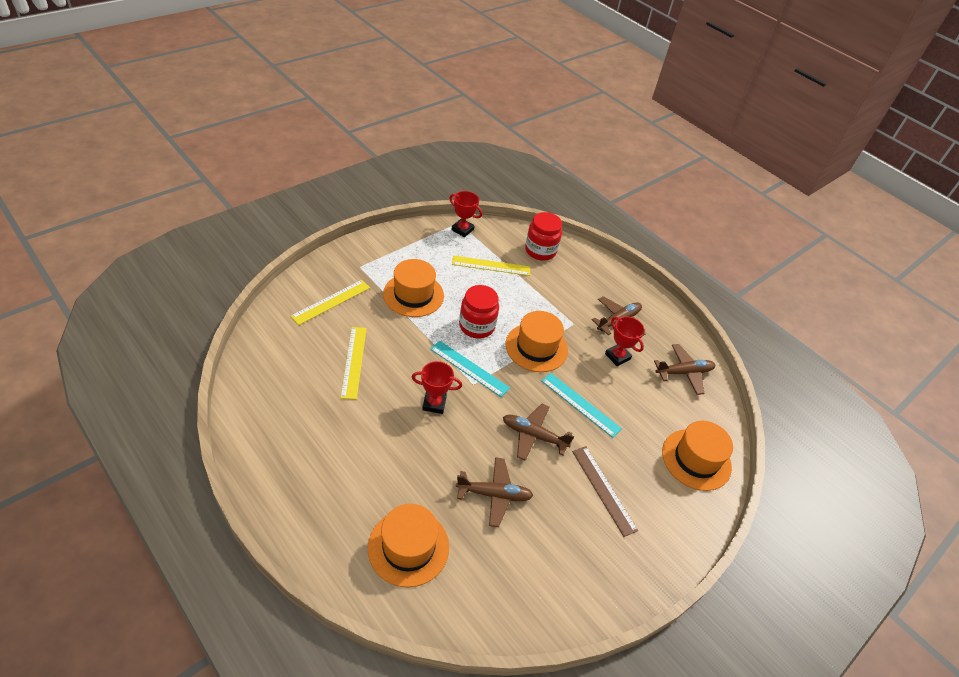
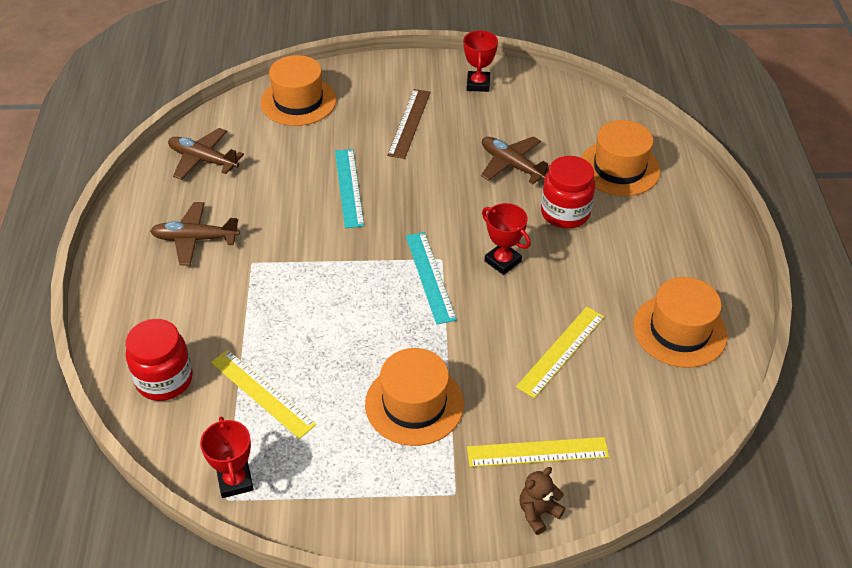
camera: 135 degrees left, 0 degrees up
red jar [459,285,499,339] -> red jar moved to [541,156,595,228]
brown plane [503,404,574,461] -> none
orange hat [505,311,568,372] -> orange hat moved to [633,277,728,368]
red trophy [605,316,645,366] -> red trophy moved to [463,30,498,92]
none -> brown teddy bear [520,467,565,535]

